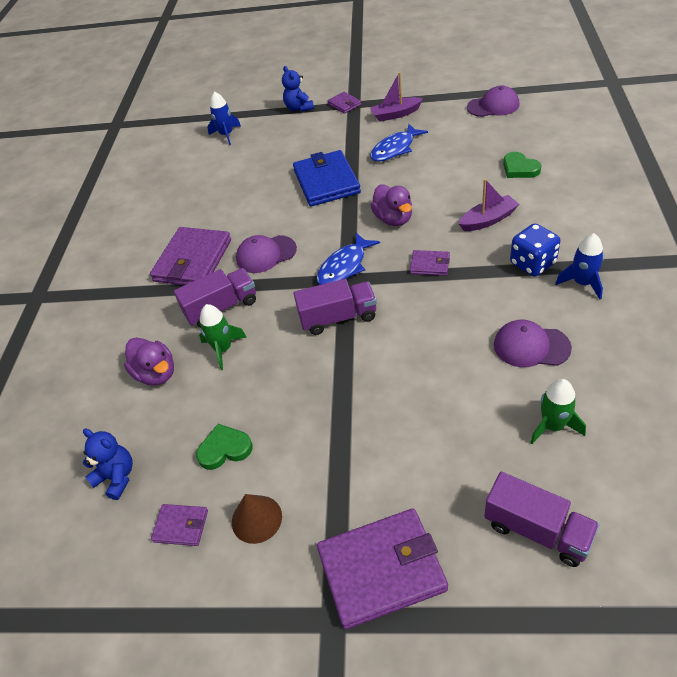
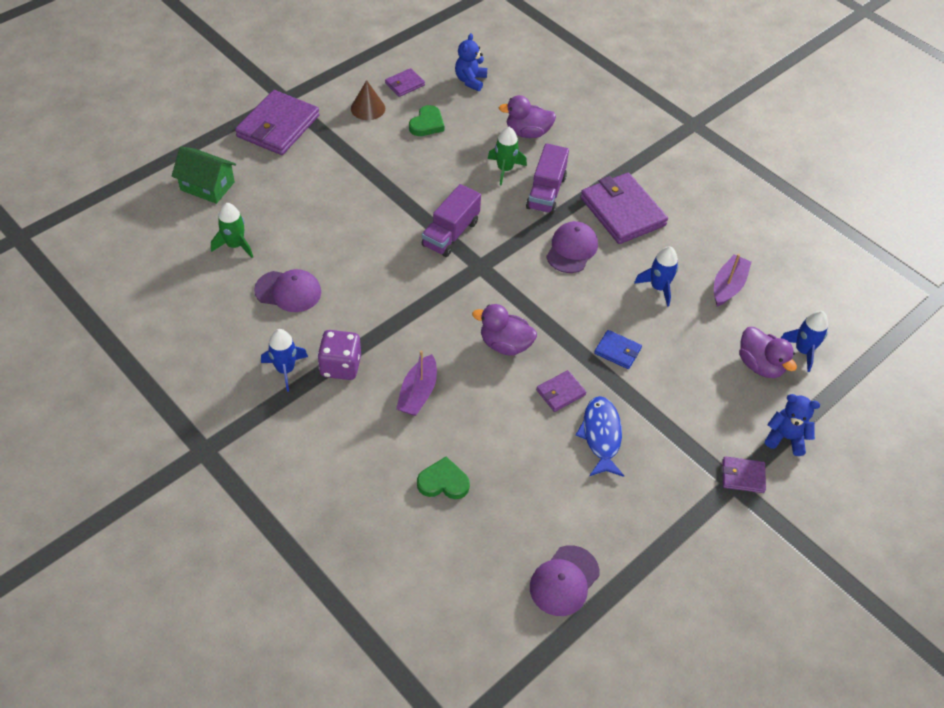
camera: 125 degrees right, 5 degrees up
blue teddy bear [83,429,133,500] -> blue teddy bear turned 120 degrees clockwise [455,33,487,91]
blue wallet [293,150,361,206] -> blue wallet [594,330,642,369], size x0.48
blue fish [317,233,380,285] -> none
purple boat [370,72,423,122] -> purple boat moved to [714,254,751,306]
purple wallet [410,250,450,276] -> purple wallet moved to [536,370,586,412]
purple truck [484,472,600,567] -> green house [172,146,236,204]
purple cap [494,320,572,367] -> purple cap turned 45 degrees clockwise [254,269,321,312]
blue dice [510,223,560,277] -> purple dice [317,330,361,380]
none -> blue rocket [634,246,678,307]
none -> purple duck [739,327,797,378]

